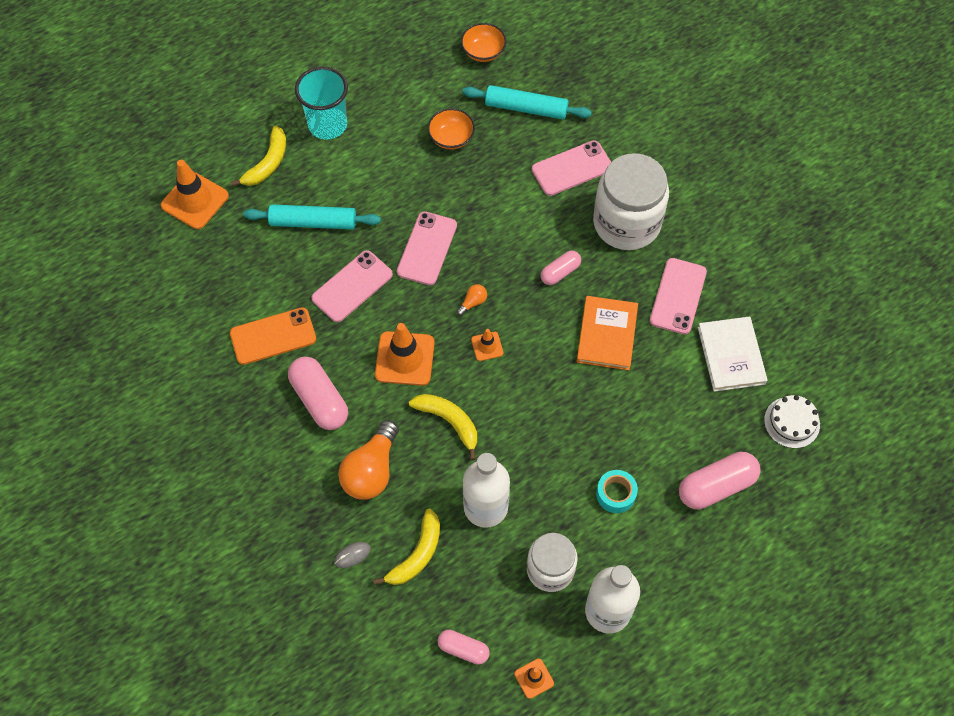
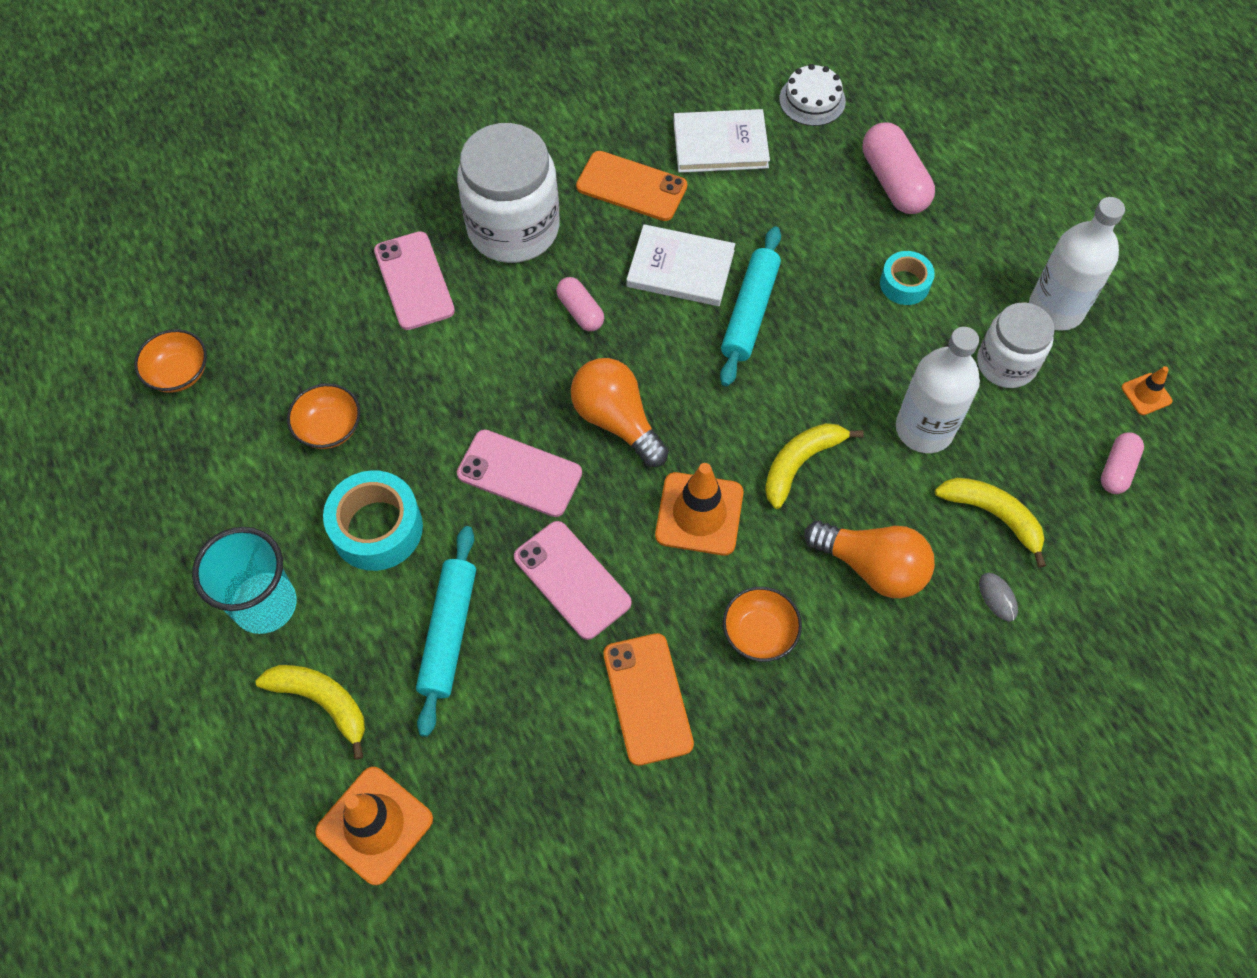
camera: 85 degrees left, 0 degrees up
pink capsule [288,357,348,430] -> orange bowl [723,587,802,662]
orange light bulb [456,284,487,316] -> orange light bulb [571,358,669,467], size x2.29
turquoise rolling pin [462,85,592,119] -> turquoise rolling pin moved to [720,226,781,386]
orange traffic cone [471,329,503,361] -> none
orange book [577,296,638,370] -> white book [627,224,735,306]
pink phone [650,258,707,334] -> orange phone [576,151,687,221]
none -> turquoise tape [323,470,423,571]

